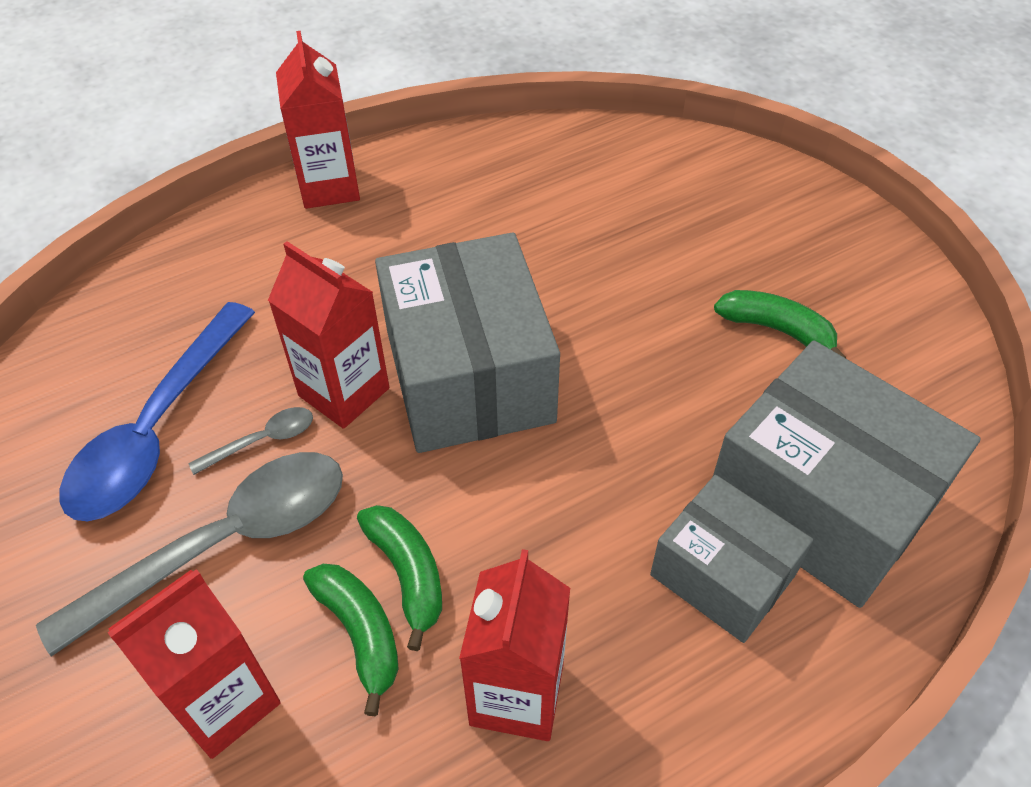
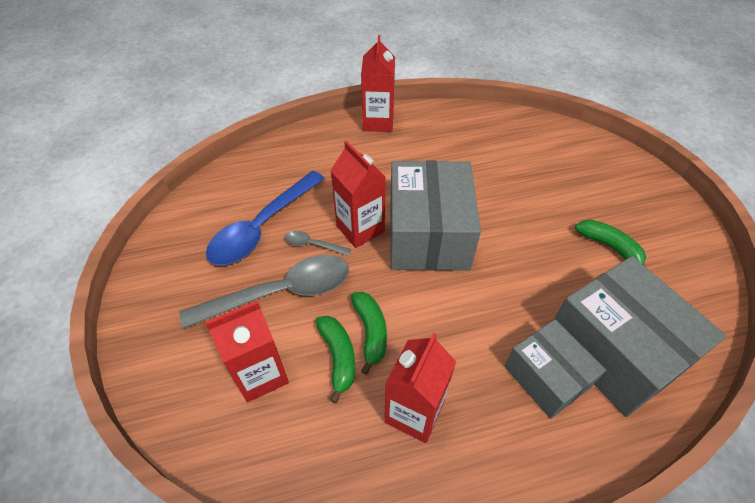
camera: 15 degrees right, 0 degrees up
grey spoon [188,407,313,475] -> grey spoon turned 150 degrees counterclockwise [285,230,351,256]

